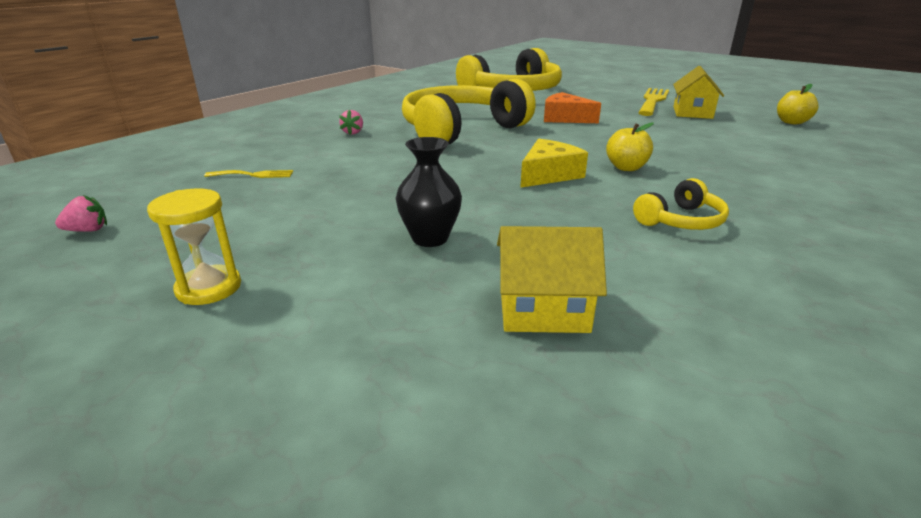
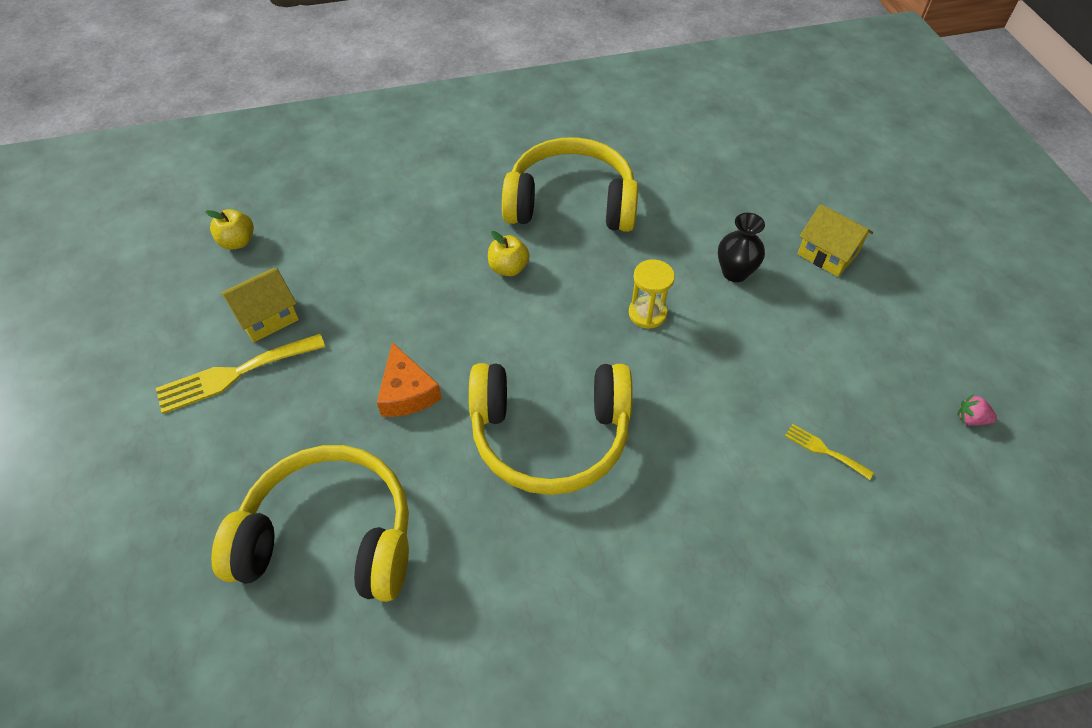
camera: 140 degrees left, 25 degrees up
yellow hourglass [147,189,241,305] -> yellow hourglass moved to [629,259,675,329]
pink strawberry [339,110,363,135] -> none
yellow house [497,226,607,333] -> yellow house moved to [798,204,873,277]
yellow cheese [520,139,588,188] -> none
yellow headphones [633,178,729,230] -> yellow headphones [502,137,638,232], size x2.21

